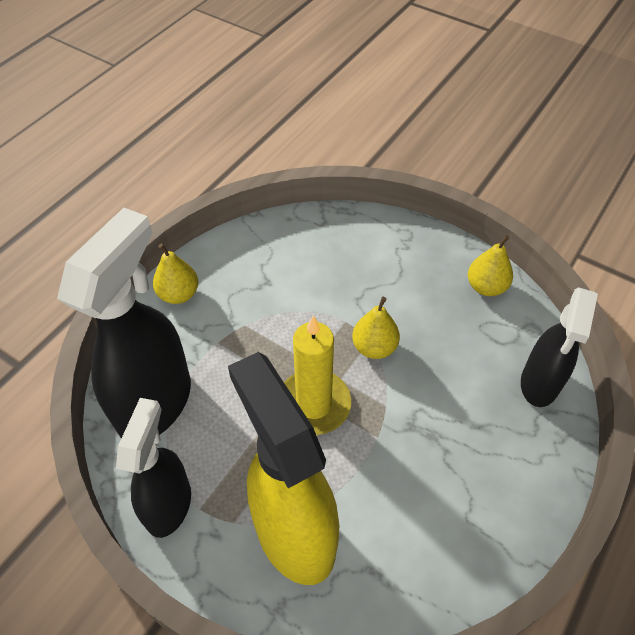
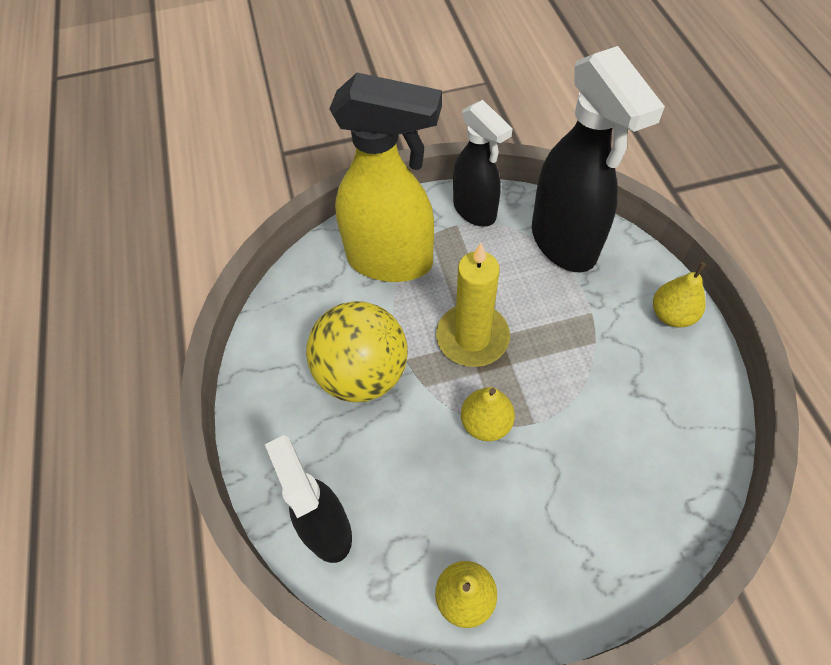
camera: 135 degrees right, 5 degrees up
none -> yellow ball [306,301,408,402]

